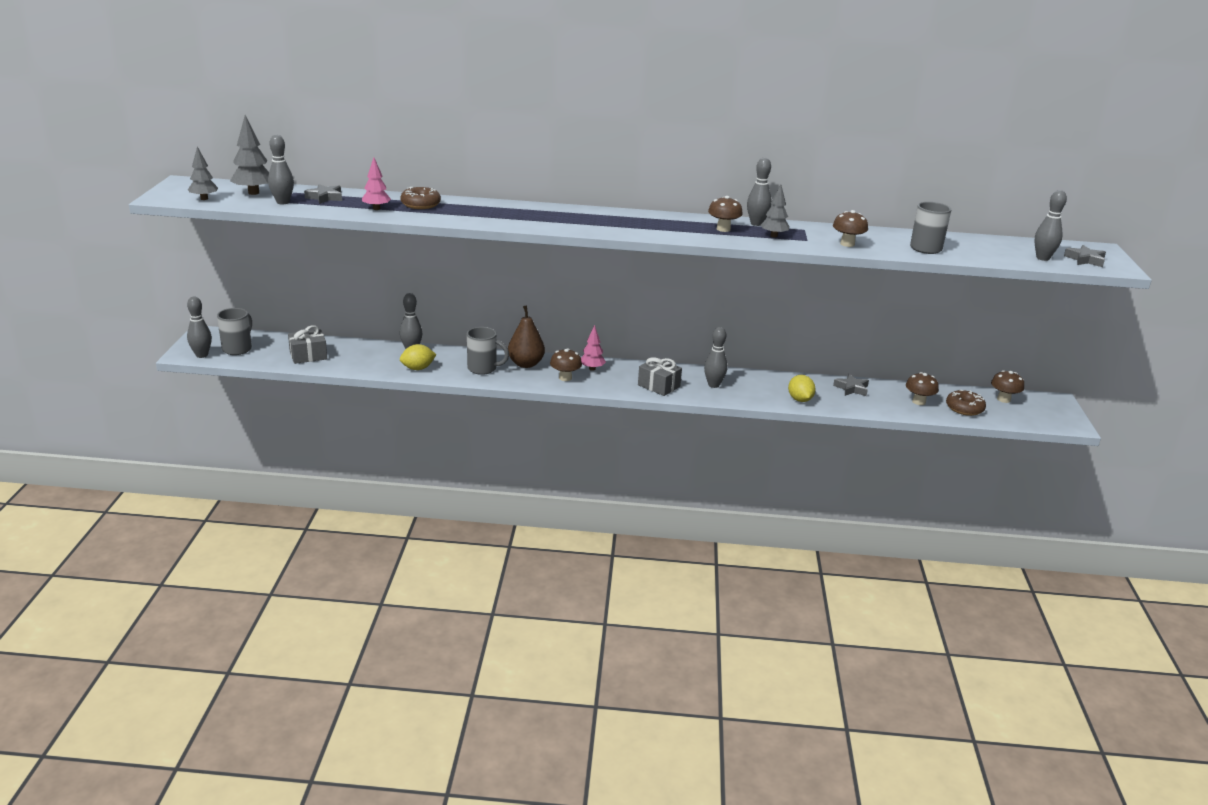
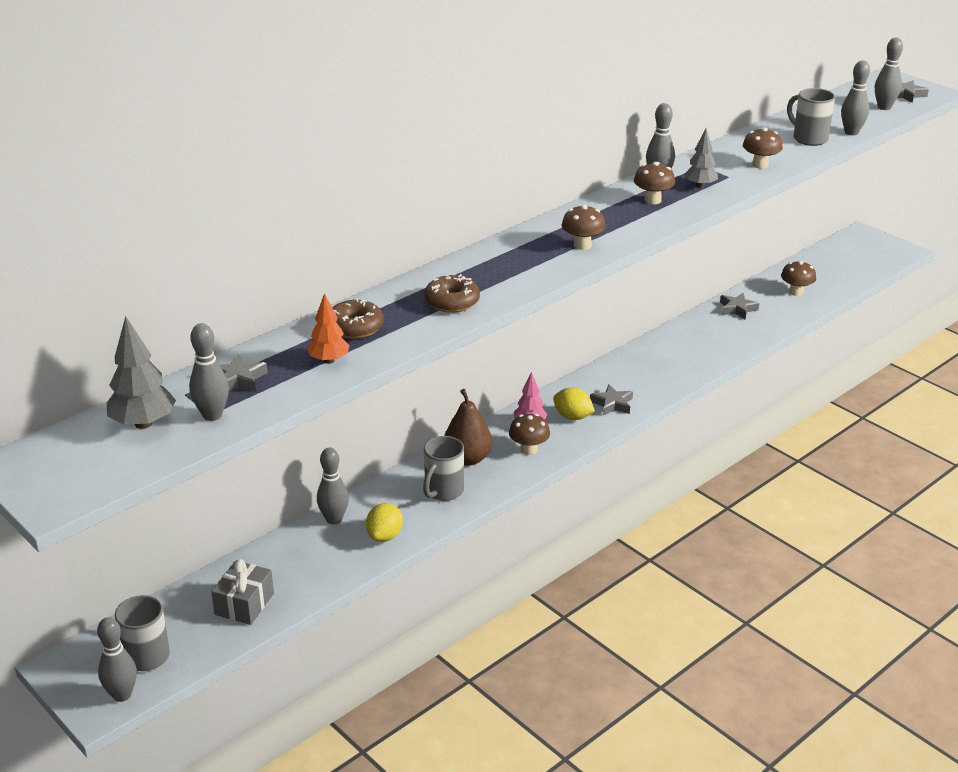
camera: 45 degrees left, 5 degrees up
grey tree [188,146,218,200] -> none
pink tree [362,157,391,210] -> orange tree [307,293,349,364]
grey mug [467,327,509,375] -> grey mug turned 150 degrees clockwise [423,436,464,501]
grey gift [638,357,682,396] -> grey star [590,384,633,416]
grey bowling pin [704,327,727,388] -> grey bowling pin moved to [841,61,870,135]
yellow lemon [788,375,816,402] -> yellow lemon moved to [553,387,595,420]
brown donut [946,390,986,416] -> brown donut moved to [424,274,480,313]
brown mushroom [991,370,1024,403] -> brown mushroom moved to [562,205,606,250]

